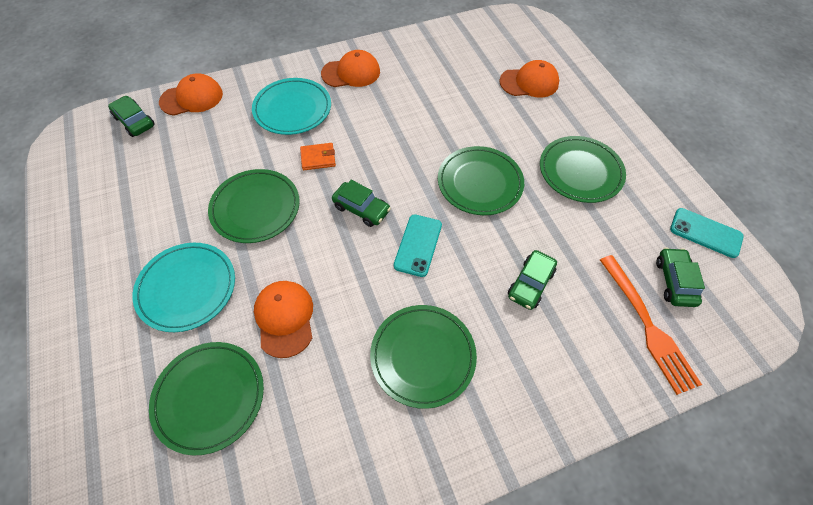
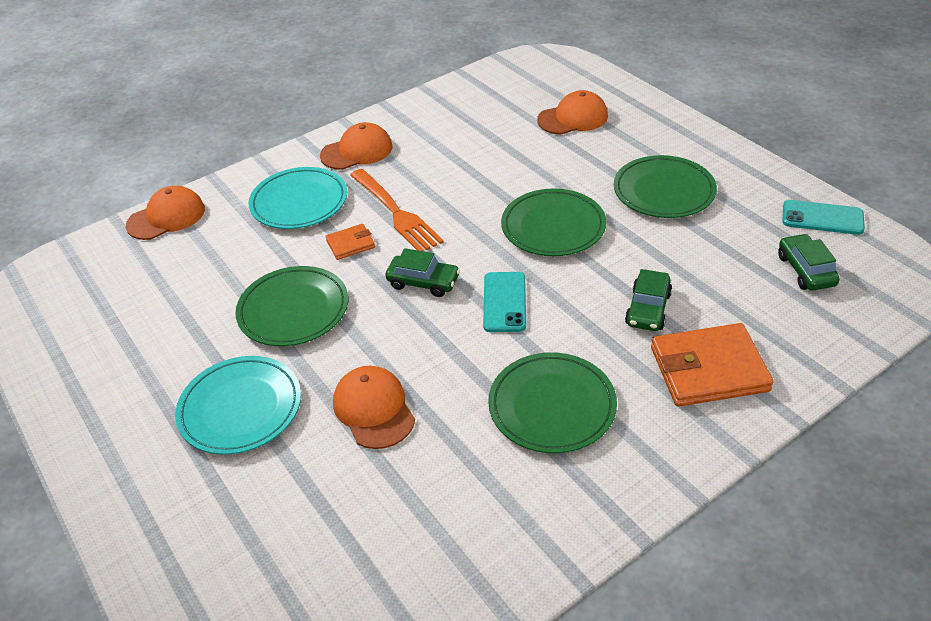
camera: 10 degrees left, 15 degrees down
green car [108,96,155,137] -> none
green plate [149,342,264,456] -> none
orange fork [600,255,702,395] -> orange fork moved to [350,169,444,251]
none -> orange wallet [651,323,774,406]

